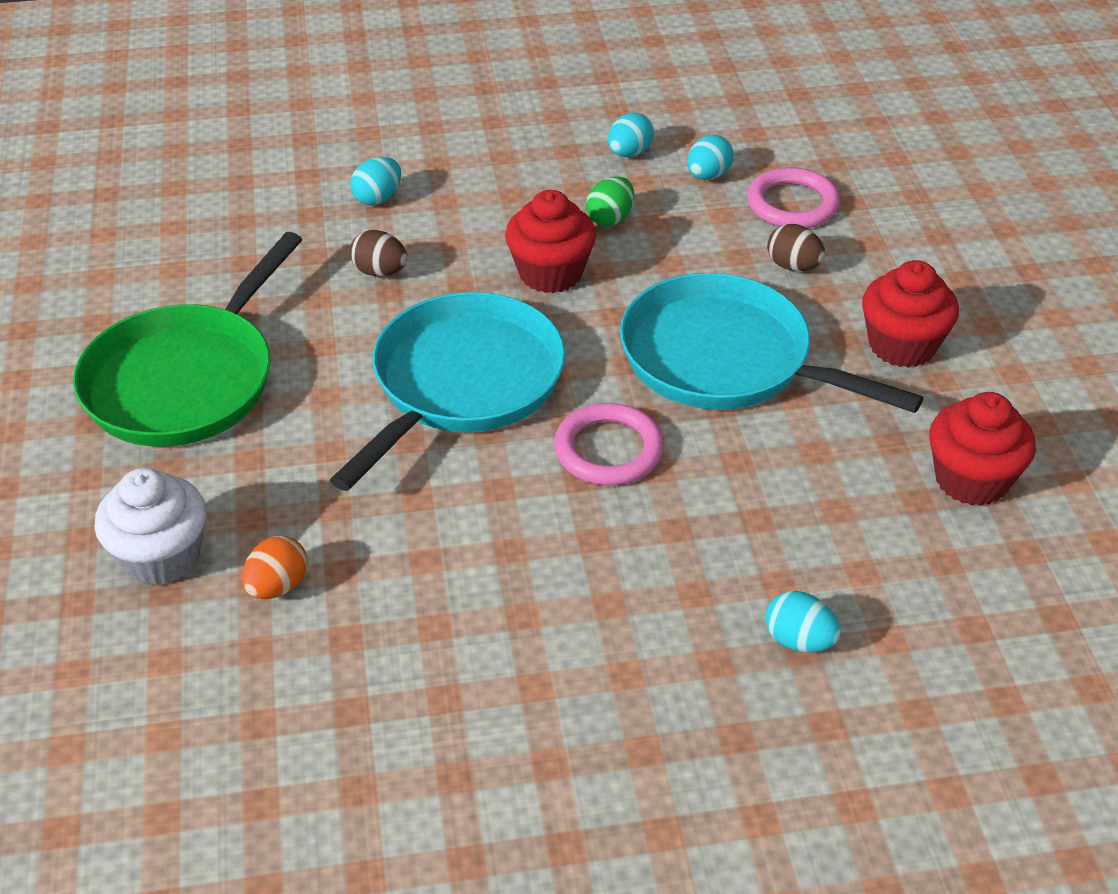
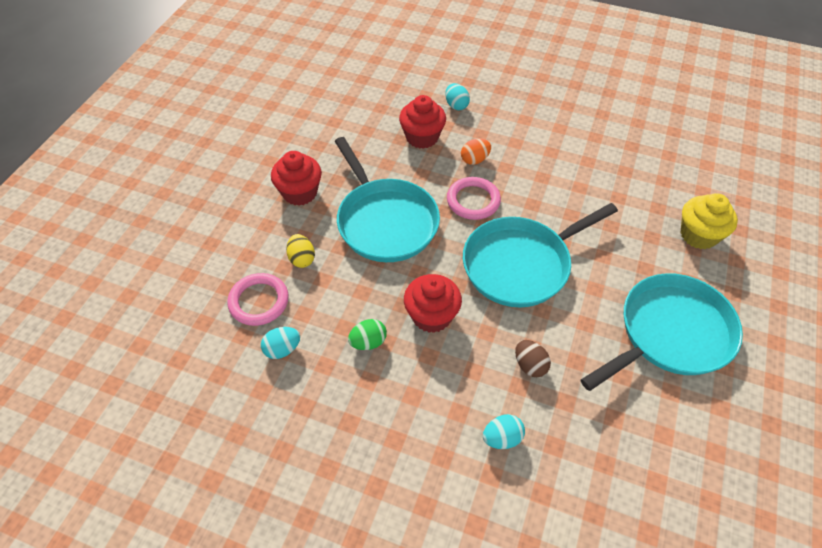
camera: 150 degrees left, 10 degrees up
green pan [73,232,302,447] -> turquoise pan [581,273,743,391]
white cupcake [94,468,206,586] -> yellow cupcake [681,193,738,249]
orange egg [242,536,308,599] -> orange egg moved to [461,139,491,165]
turquoise egg [608,112,654,157] -> none
brown egg [767,224,825,271] -> yellow egg [286,234,315,268]
red cupcake [929,392,1036,506] -> red cupcake moved to [399,95,446,149]

